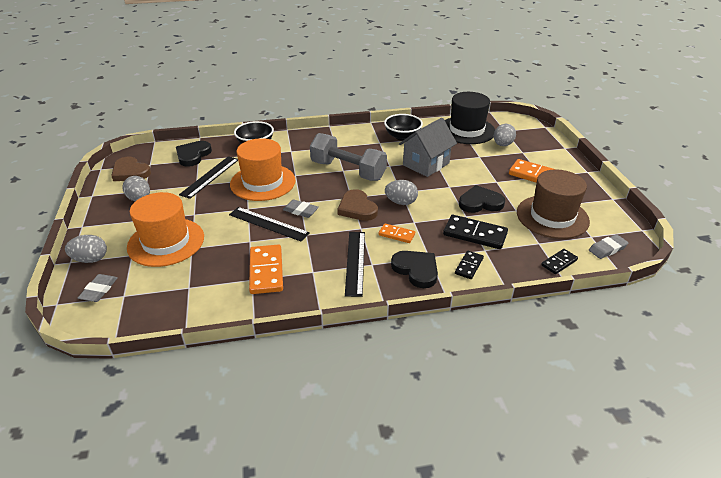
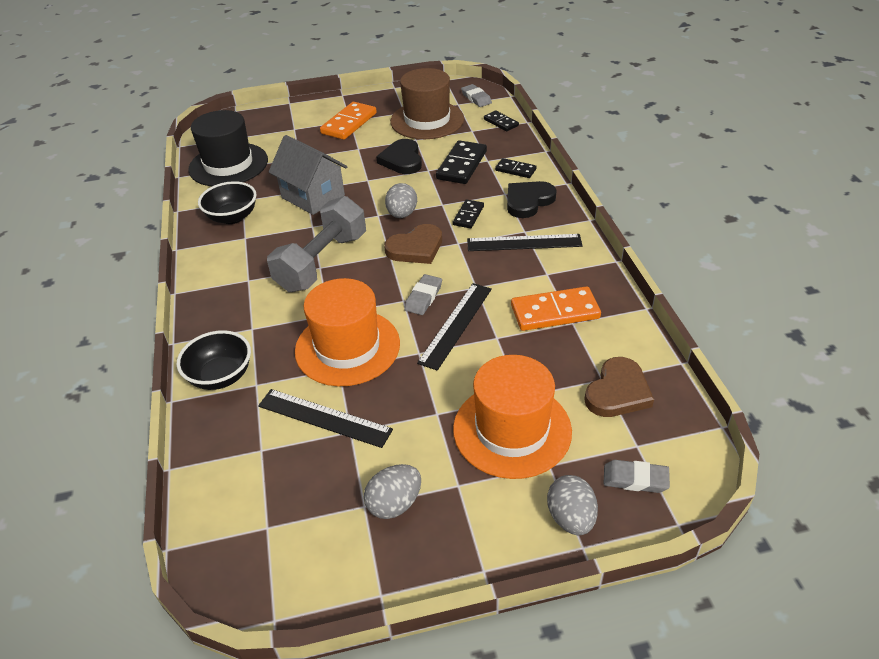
camera: 90 degrees left, 5 degrees up
brown heart [111,156,151,181] -> brown heart moved to [584,357,654,417]
black heart [176,141,212,167] -> none
orange domino [379,223,415,243] -> black domino [453,199,484,228]
grey egg [494,124,516,146] -> none

